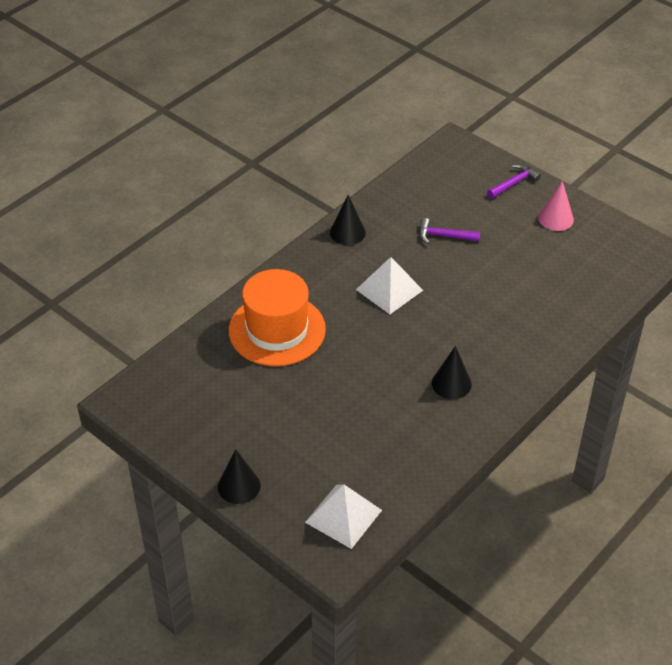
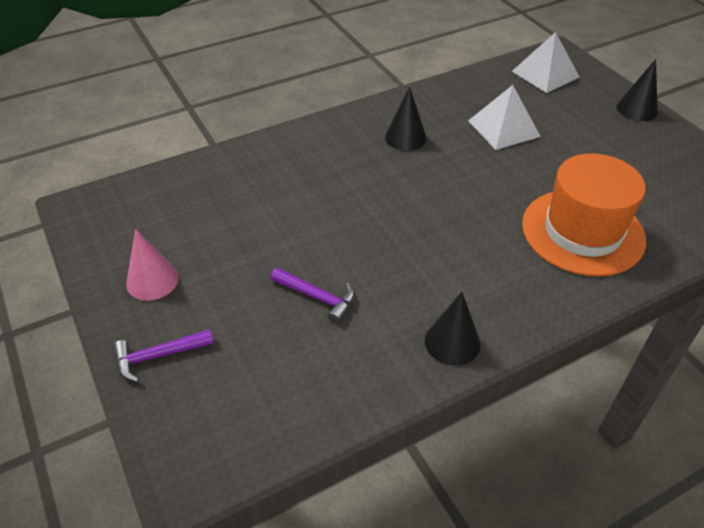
camera: 160 degrees left, 0 degrees up
white pyramid [356,257,423,314] -> white pyramid moved to [468,85,541,150]

